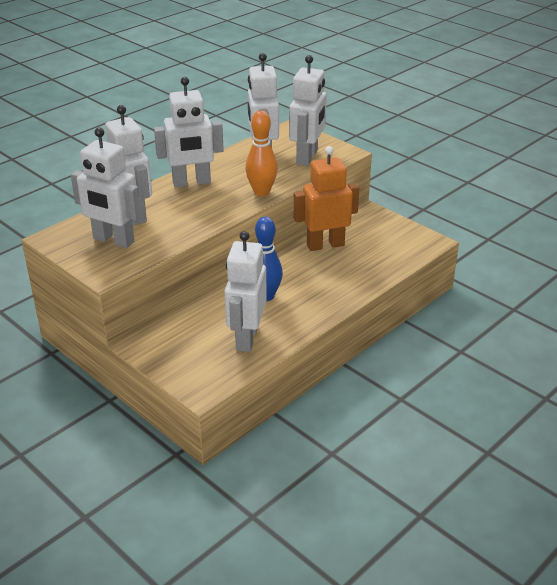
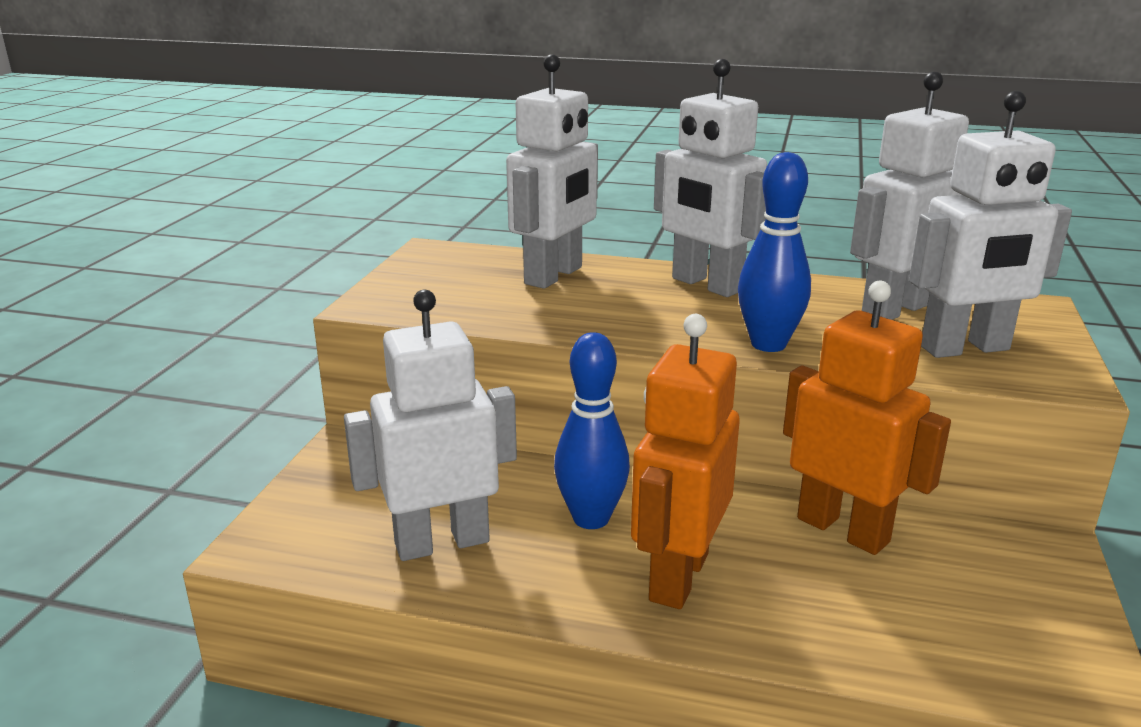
camera: 60 degrees right, 10 degrees down
white robot [71,127,141,248] -> none
orange bowling pin [245,110,278,196] -> blue bowling pin [738,152,811,352]
none -> orange robot [631,314,740,609]

